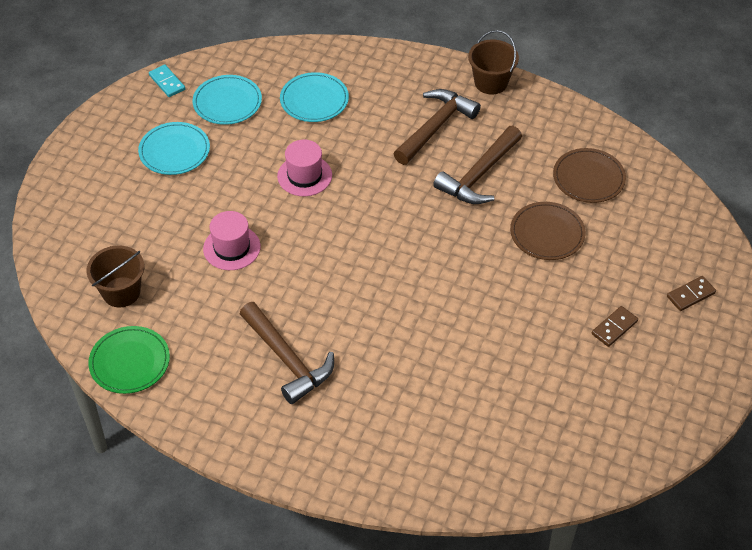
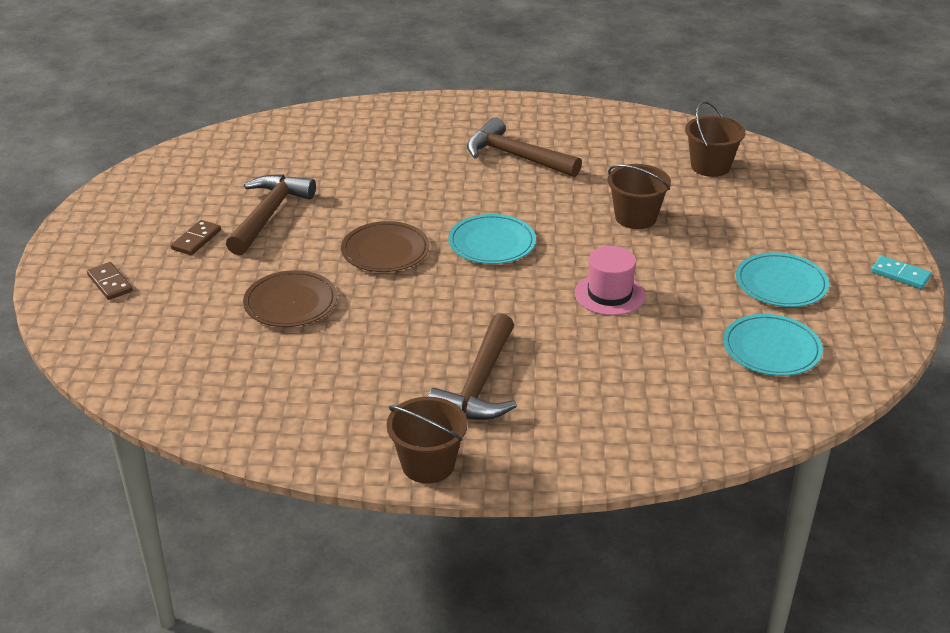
camera: 160 degrees right, 15 degrees down
green plate [88,326,170,394] -> none
turquoise domino [149,65,185,97] -> turquoise domino moved to [871,256,932,289]
pink hat [203,211,260,270] -> brown bucket [608,164,671,229]
turquoise plate [280,72,349,122] -> turquoise plate moved to [448,214,536,264]
brown hammer [433,126,522,204] -> brown hammer moved to [226,174,316,255]
brown plate [553,148,626,203] -> brown plate moved to [341,221,430,272]
brown domino [667,276,716,311] -> brown domino turned 75 degrees counterclockwise [87,262,133,300]

